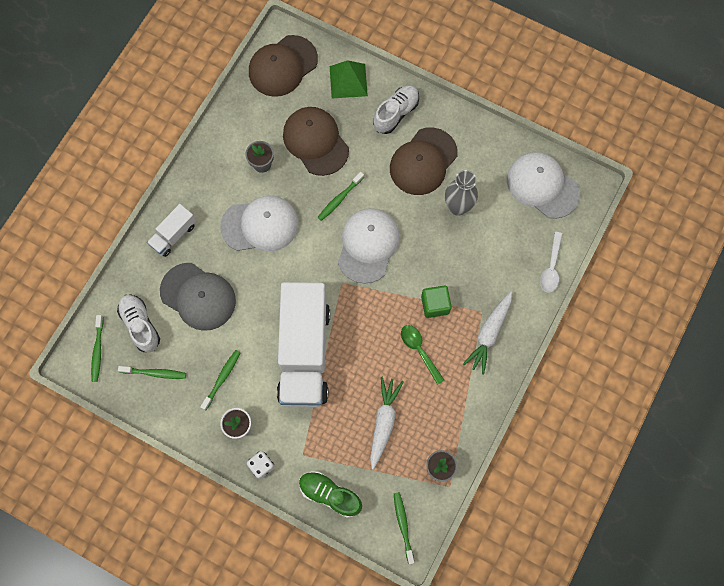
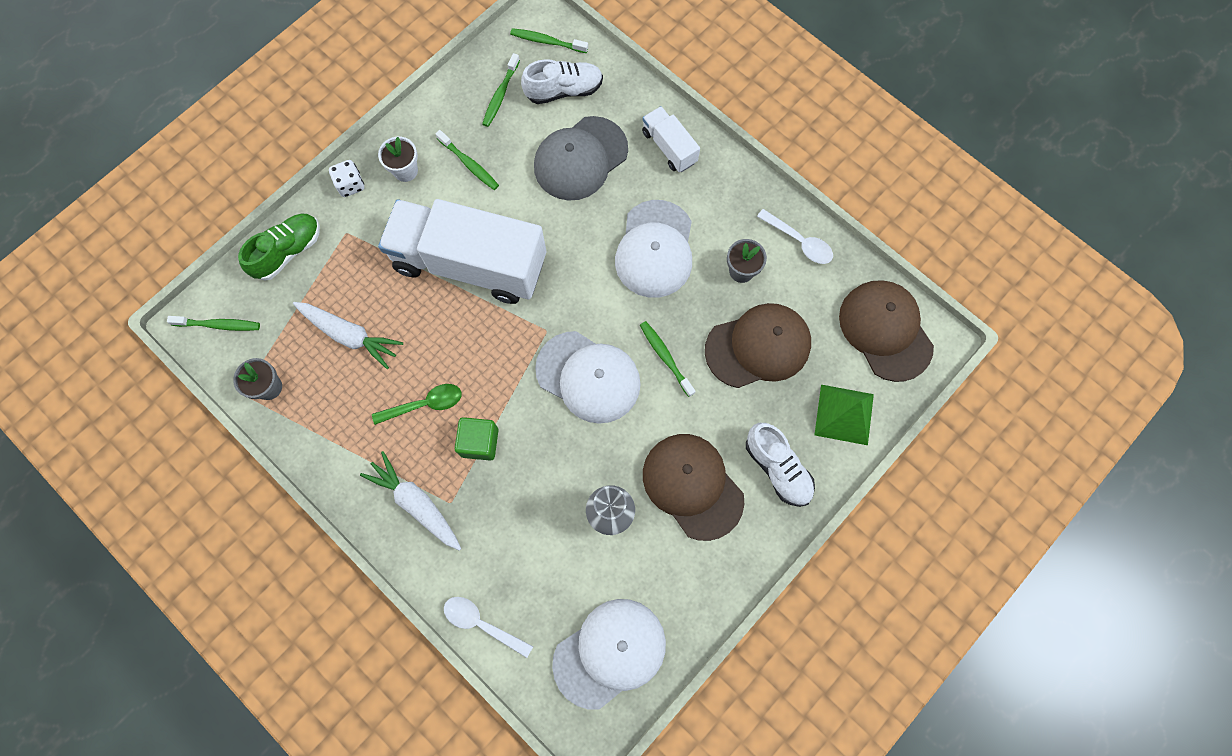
camera: 105 degrees right, 0 degrees up
none -> white spoon [757,209,833,264]

